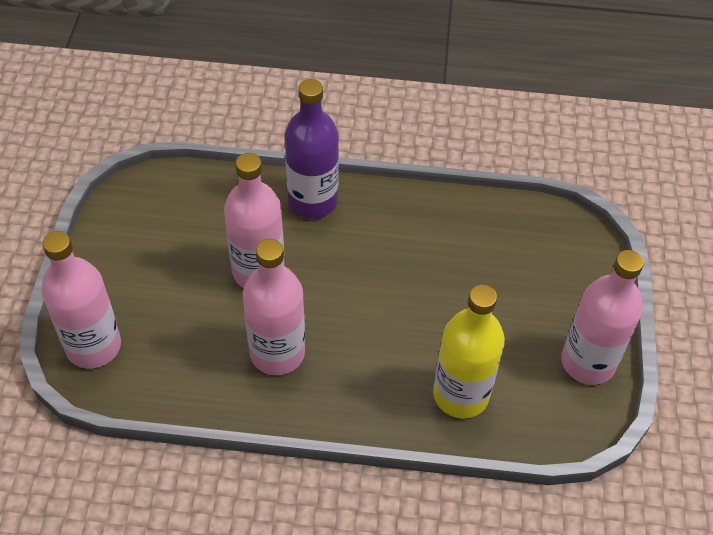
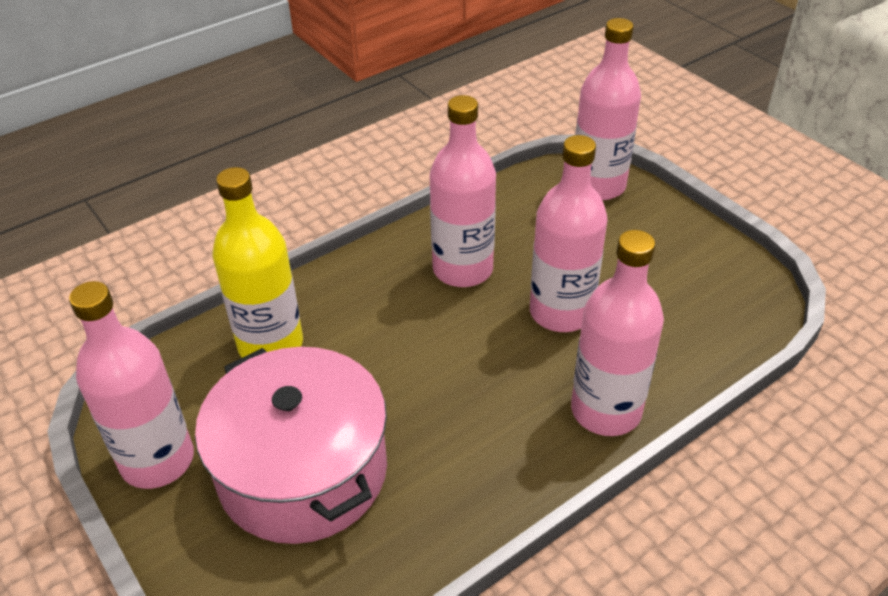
camera: 140 degrees right, 10 degrees down
purple bottle [285,79,339,219] -> pink bottle [571,230,664,436]
none -> pink pot [195,347,387,544]

